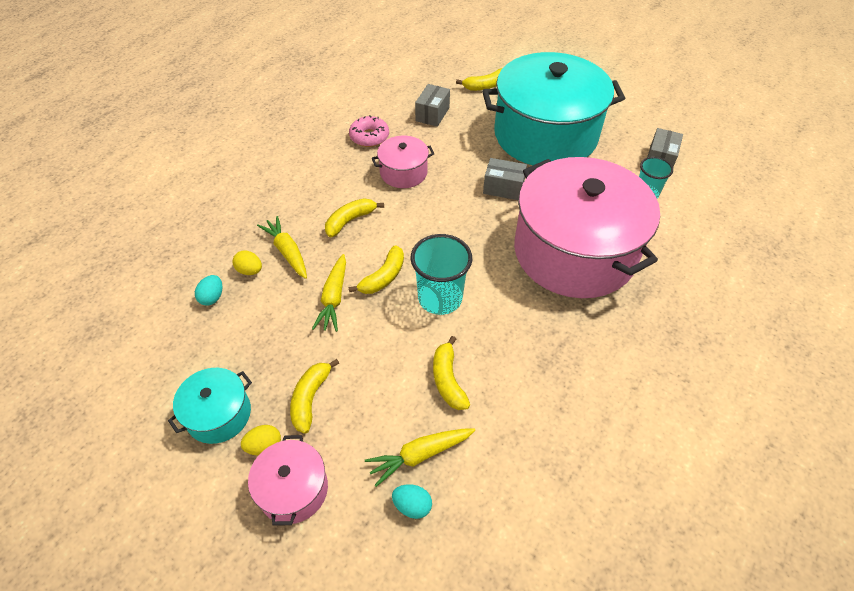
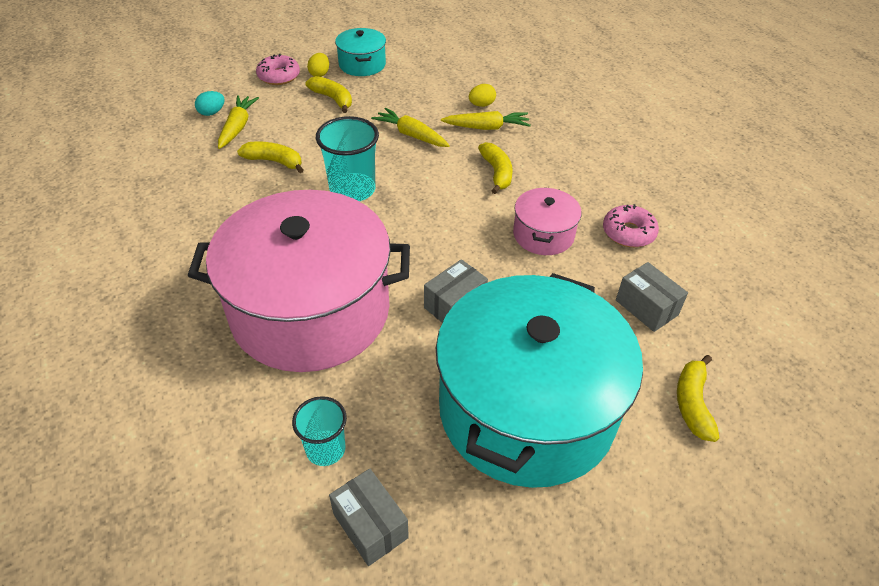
camera: 120 degrees right, 5 degrees down
turquoise egg [195,275,223,306] -> none
pink pot [248,435,328,526] -> pink donut [256,54,300,85]
yellow banana [349,245,404,294] -> none

